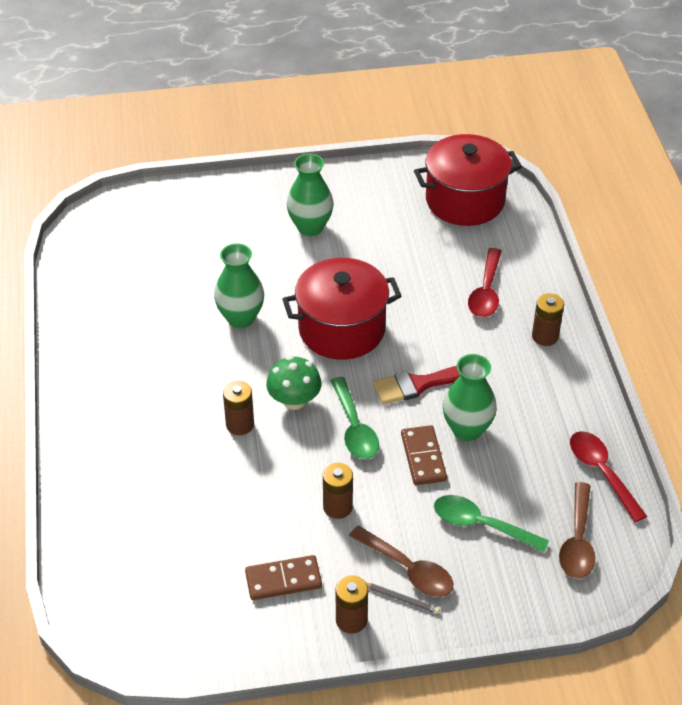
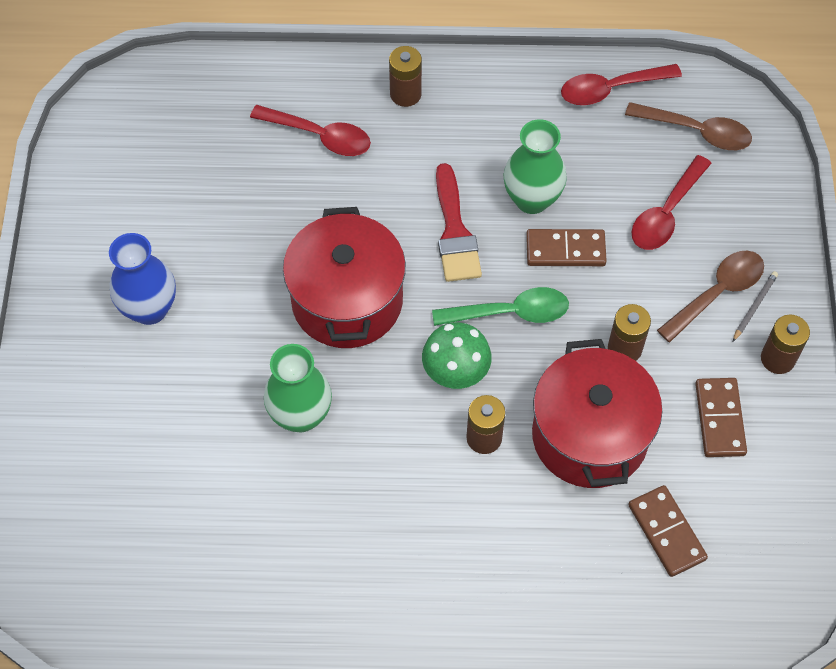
camera: 80 degrees left, 15 degrees up
green vase [287,154,334,236] -> blue vase [109,233,176,325]
red pot [414,134,522,226] -> red pot moved to [532,339,662,488]
green spoon [434,495,549,552] -> red spoon [631,155,712,250]
none -> brown domino [628,485,708,577]

